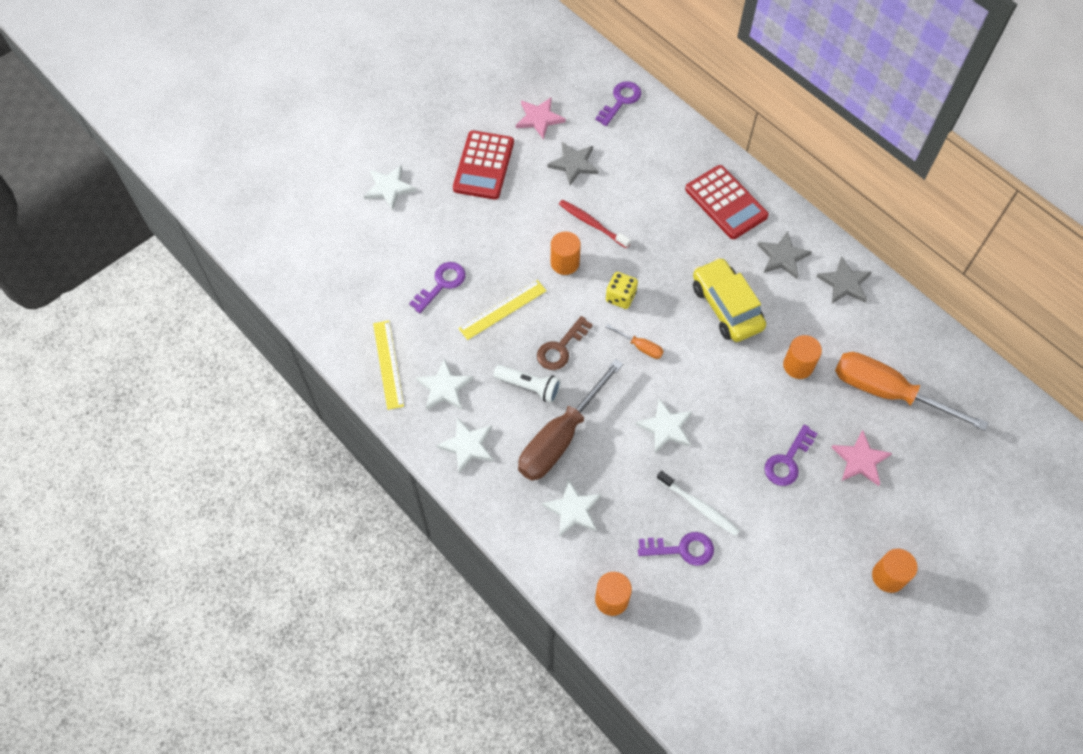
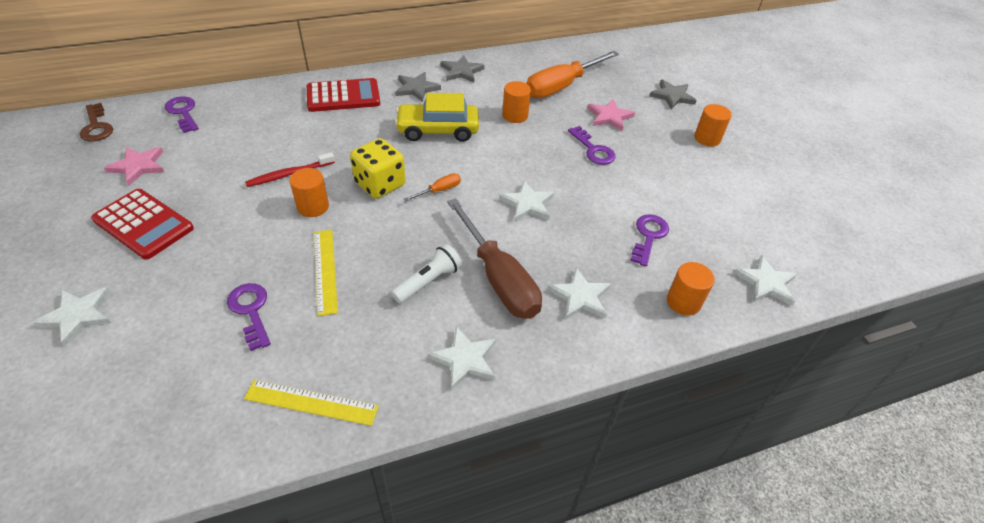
camera: 70 degrees left, 15 degrees down
white star [416,359,473,410] -> white star moved to [734,255,797,305]
brown key [537,316,593,370] -> brown key moved to [80,103,113,142]
grey star [547,142,598,185] -> grey star moved to [649,80,697,109]
yellow dice [606,272,638,309] -> yellow dice [350,138,406,199], size x1.54
white toothbrush [657,471,740,536] -> none

